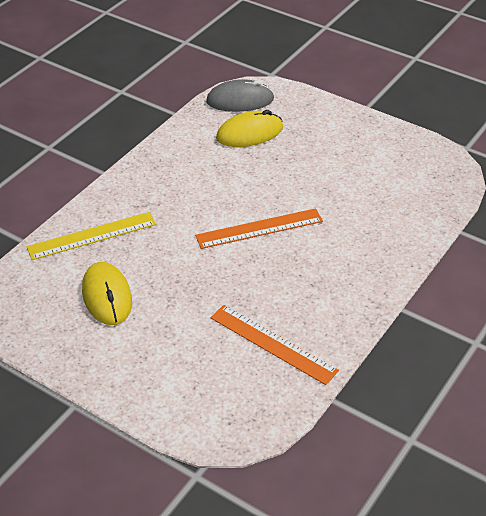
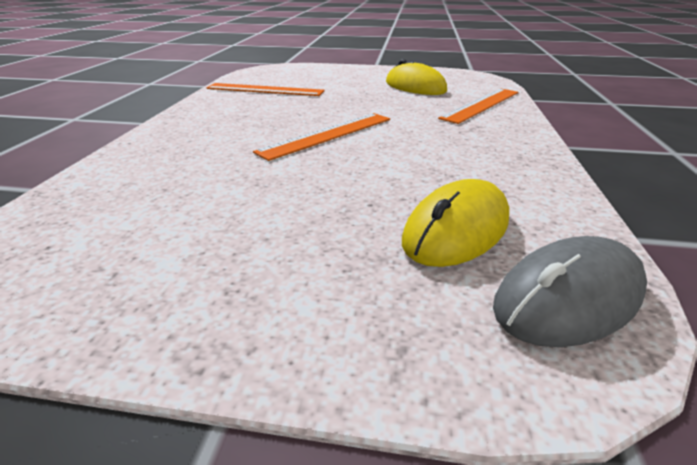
camera: 155 degrees right, 10 degrees down
yellow ruler [26,212,156,260] -> orange ruler [438,88,518,124]

